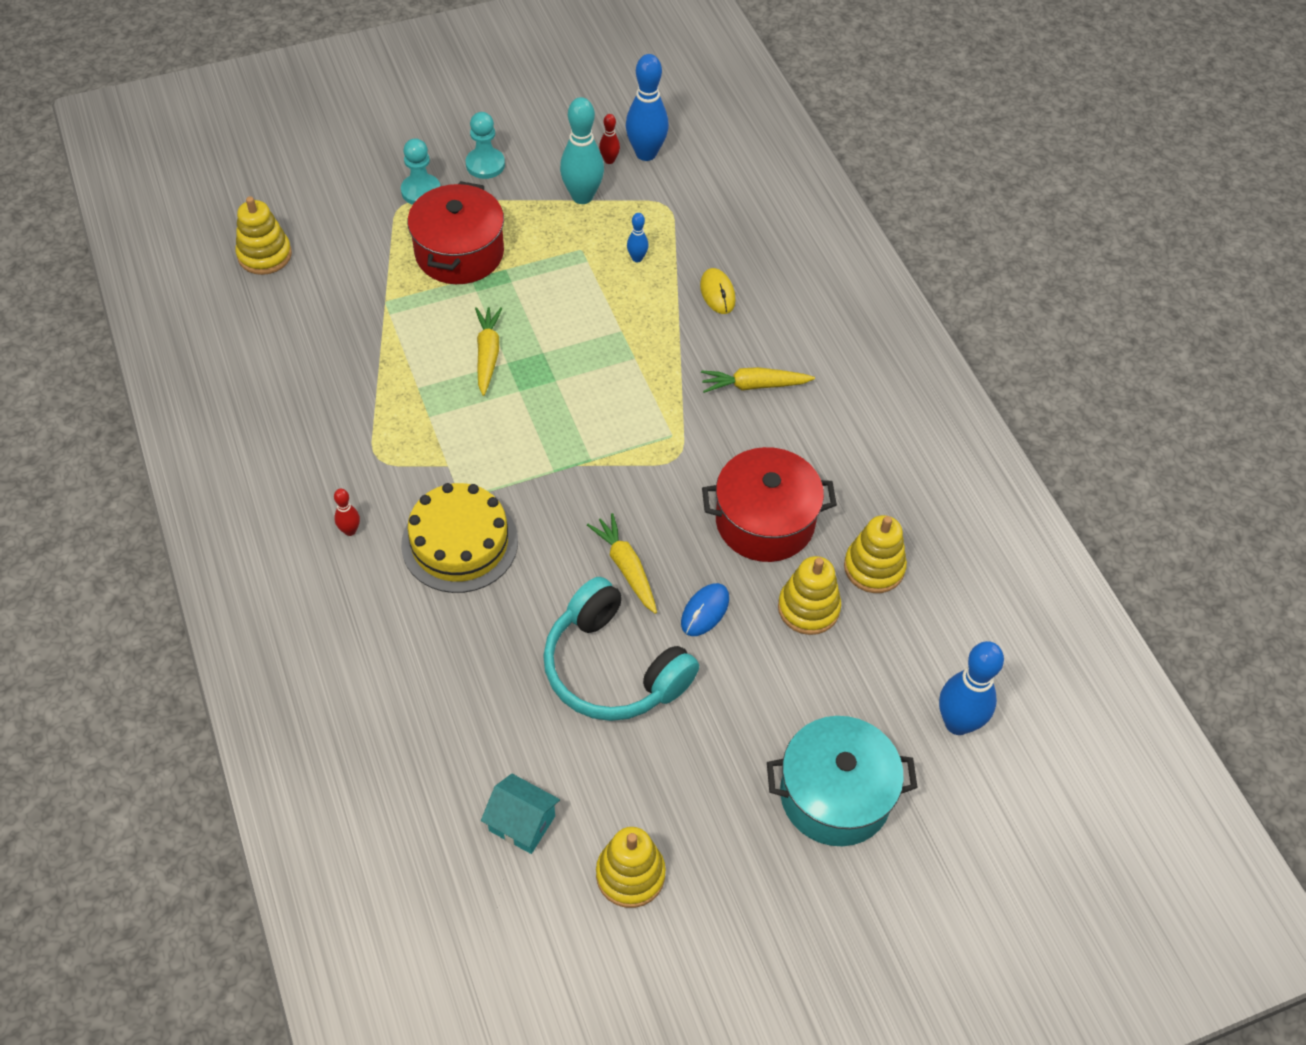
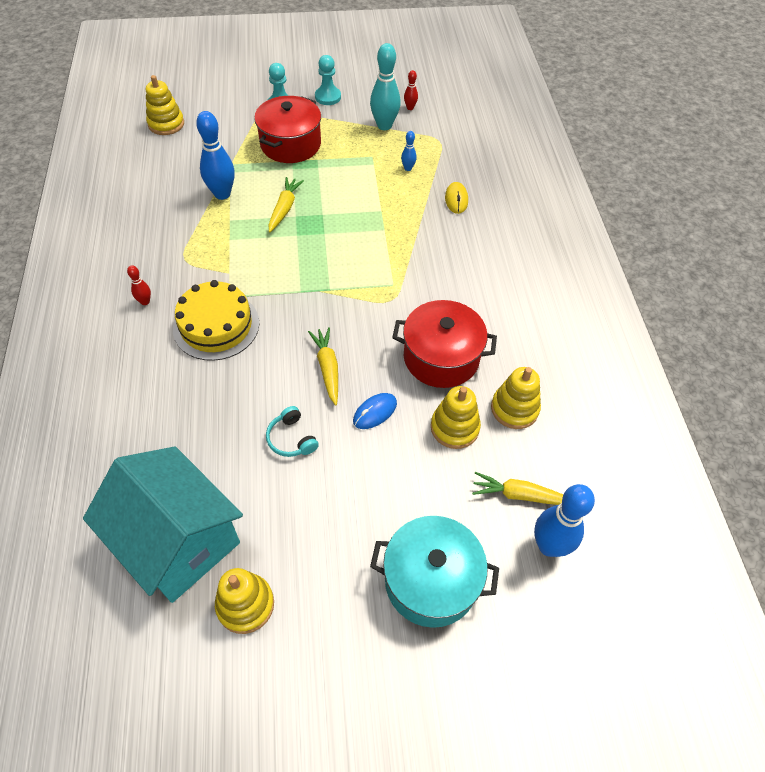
camera: 15 degrees right, 0 degrees up
turquoise house [481,774,560,854] -> turquoise house [83,446,243,603], size x2.28
turquoise headphones [543,577,699,721] -> turquoise headphones [266,406,319,457], size x0.46
blue bowling pin [626,54,669,161] -> blue bowling pin moved to [196,111,234,200]
yellow carrot [701,367,815,393] -> yellow carrot moved to [472,472,563,505]

